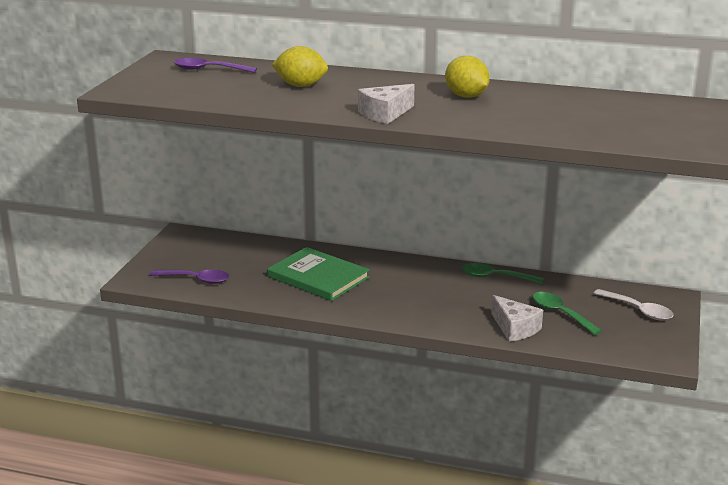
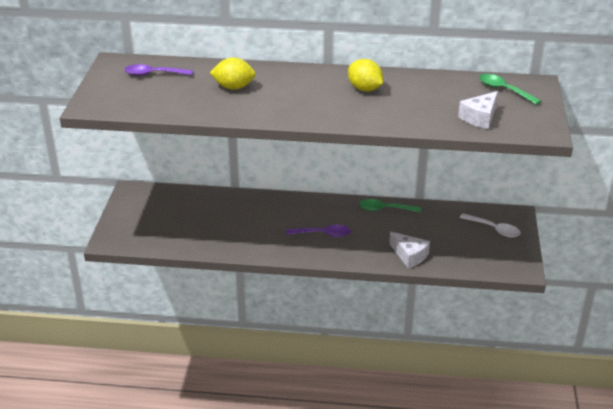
camera: 10 degrees left, 10 degrees up
purple spoon [150,270,229,284] -> purple spoon moved to [286,225,351,237]
green book [267,247,370,301] -> none
white cheese [358,84,415,124] -> white cheese moved to [458,91,498,129]
green spoon [532,292,602,335] -> green spoon moved to [479,74,541,105]

